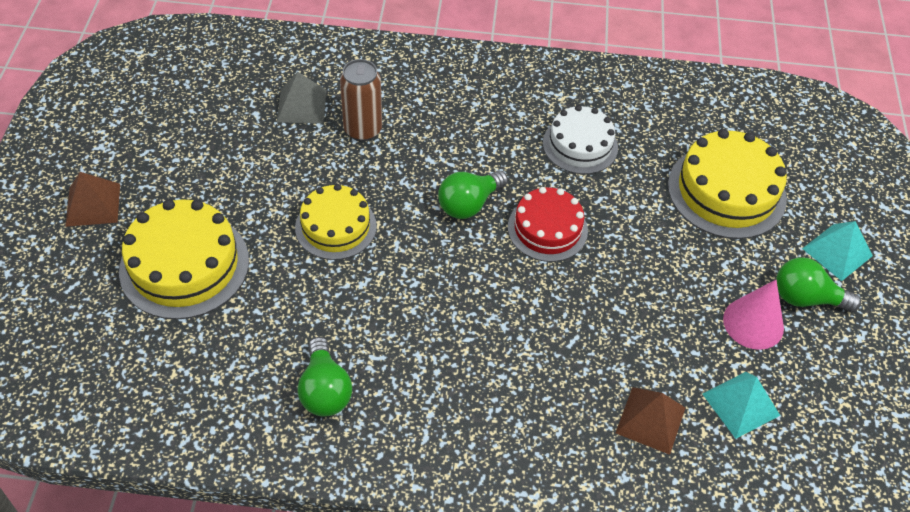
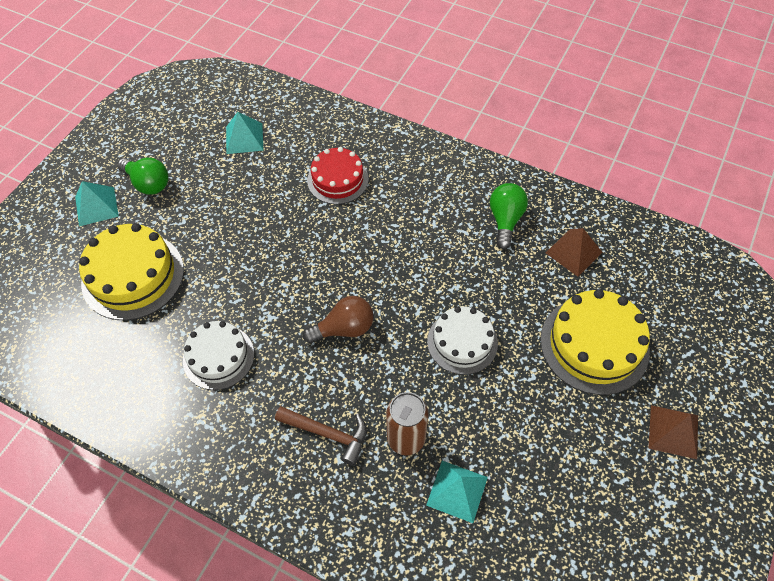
camera: 155 degrees left, 5 degrees up
grey pyramid [277,72,327,123] -> turquoise pyramid [426,461,488,523]
yellow cake [295,184,377,260] -> white cake [427,306,498,375]
green light bulb [438,171,508,219] -> brown light bulb [303,296,373,343]
red cake [508,187,588,262] -> red cake moved to [307,147,368,204]
brown pyramid [615,387,685,455] -> brown pyramid moved to [546,228,602,277]
pink cone [723,280,784,350] -> none
none -> brown hammer [275,406,367,466]

